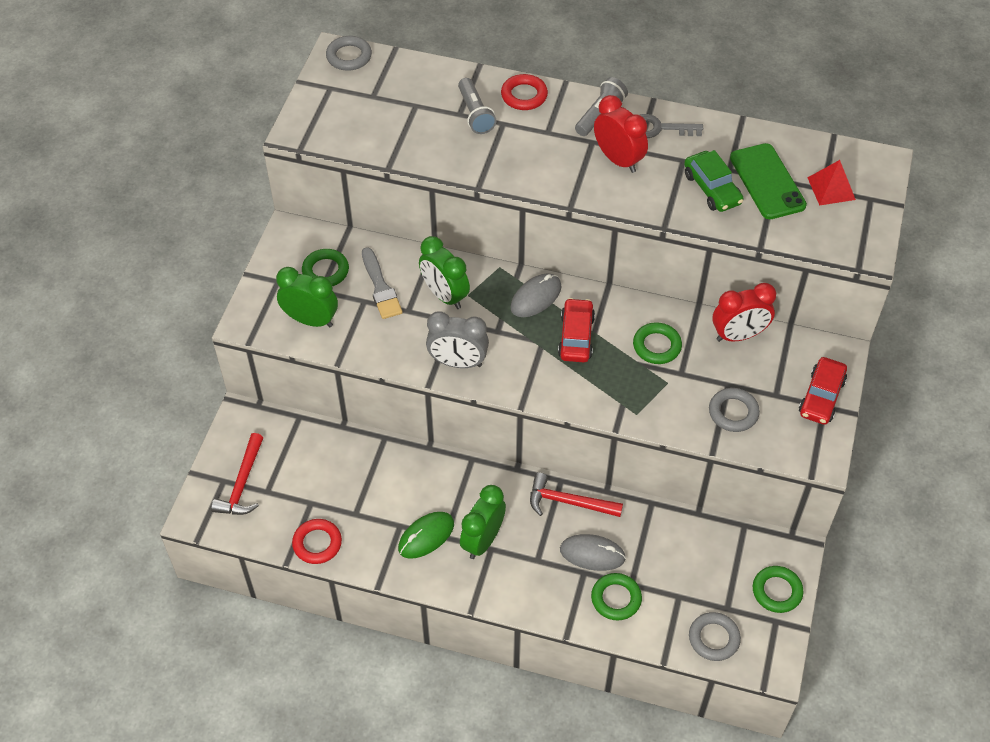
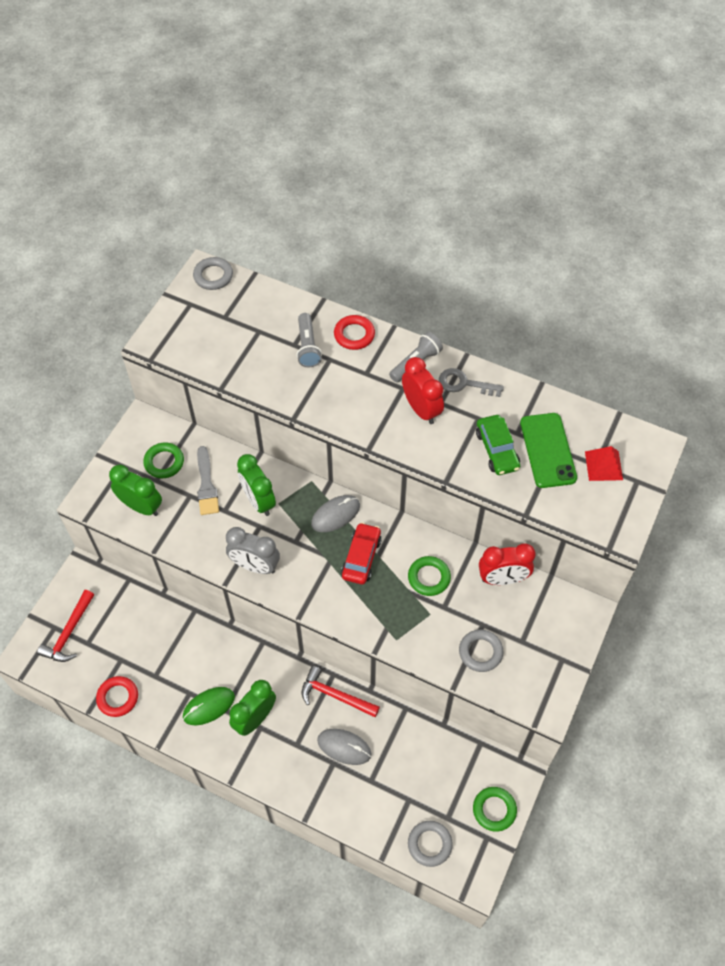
camera: 10 degrees right, 5 degrees up
green ring [591,573,642,620] -> none
red car [799,357,847,425] -> none

